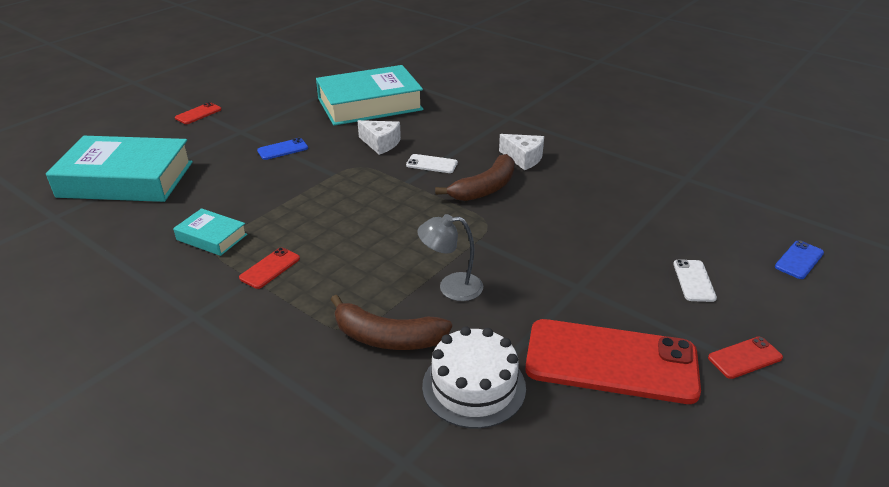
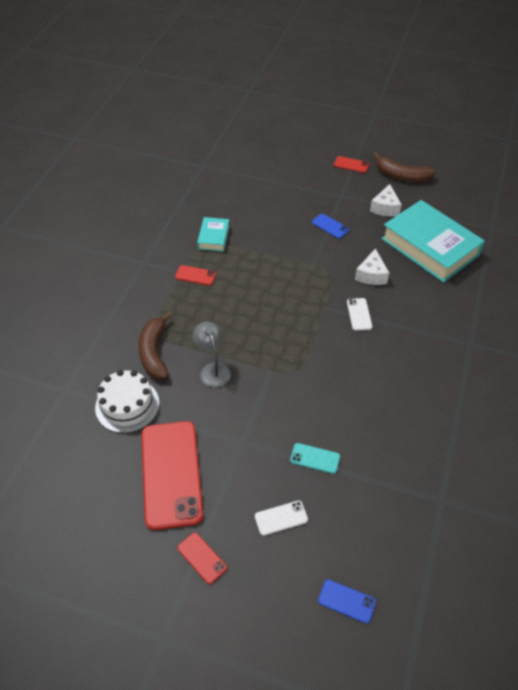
camera: 70 degrees right, 15 degrees up
turquoise book [46,136,193,202] -> none
brown banana [435,154,515,201] -> brown banana moved to [373,152,436,182]
white cheese [499,134,544,170] -> white cheese moved to [370,184,402,216]
none -> turquoise phone [290,443,340,474]

